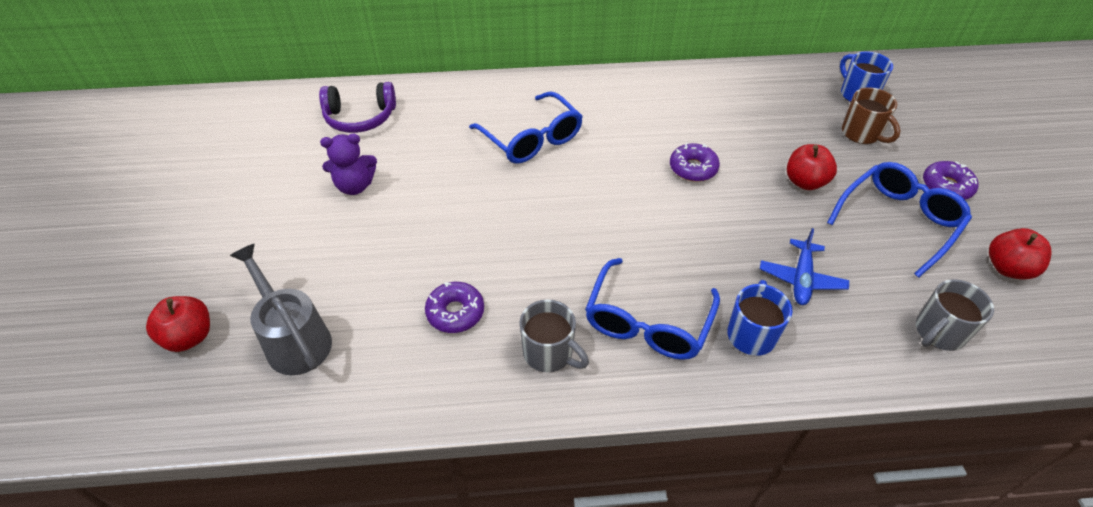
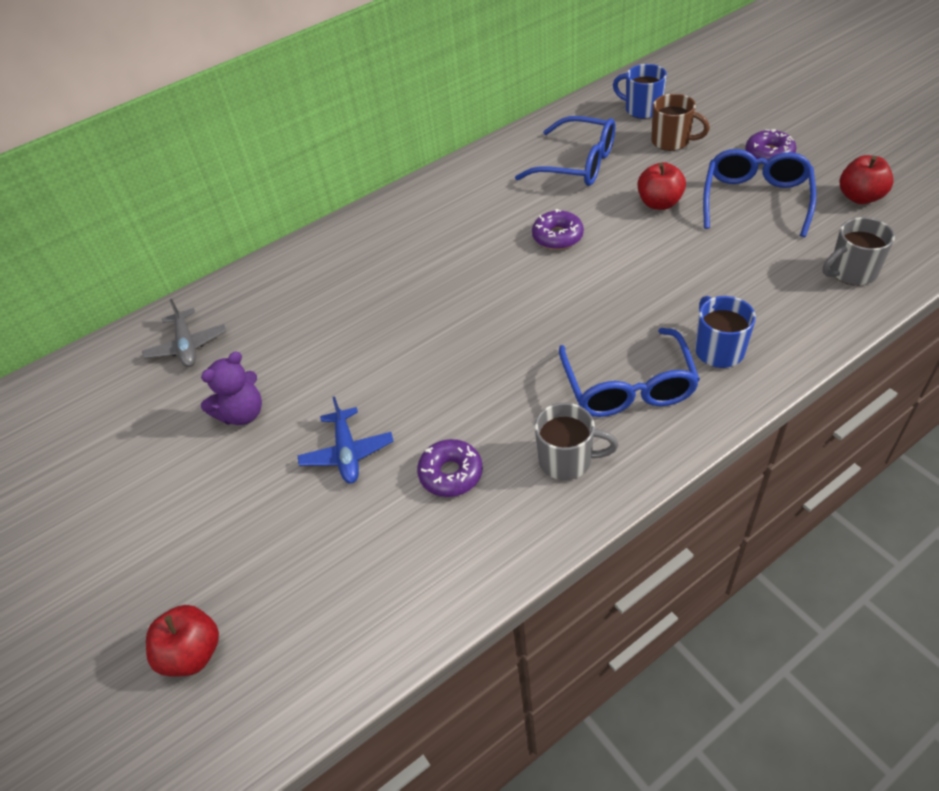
camera: 25 degrees left, 0 degrees up
grey watering can [230,244,332,375] -> none
purple headphones [319,82,396,133] -> grey plane [142,299,226,367]
blue glasses [469,91,583,164] -> blue glasses moved to [515,116,615,186]
blue plane [760,228,849,305] -> blue plane moved to [297,396,394,484]
grey mug [916,279,994,351] -> grey mug turned 45 degrees clockwise [823,217,895,286]

